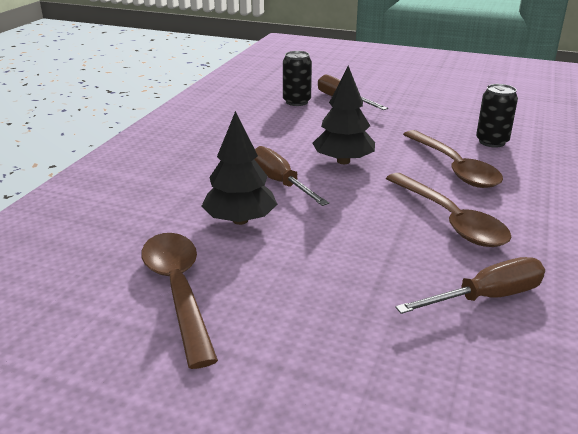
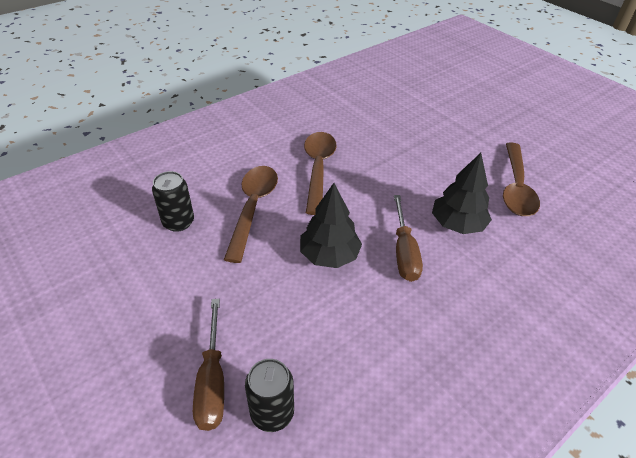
camera: 150 degrees left, 15 degrees up
brown screwdriver [395,257,545,314] -> none

